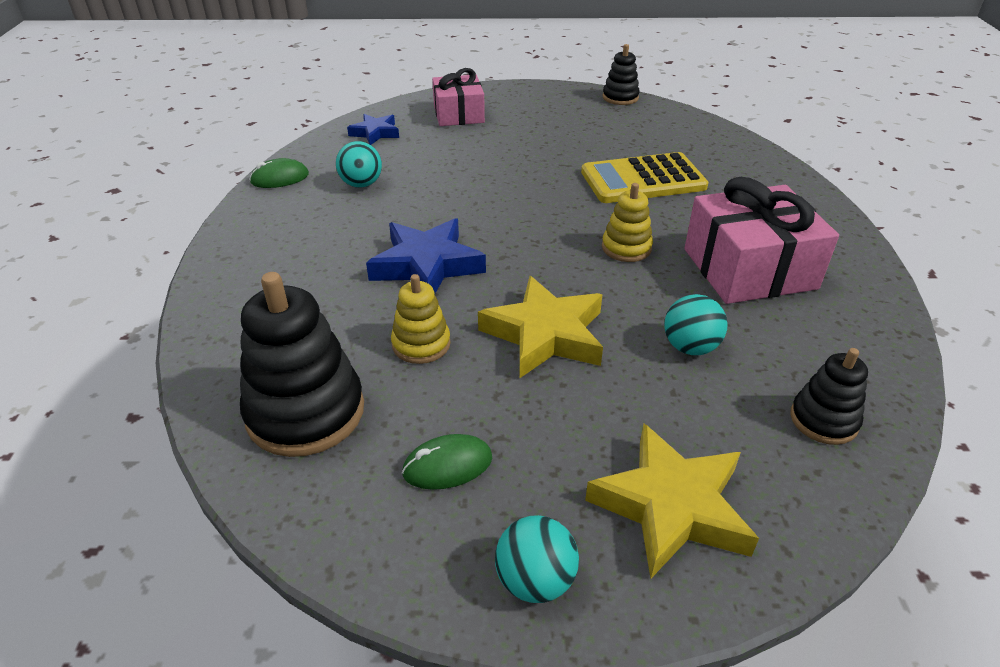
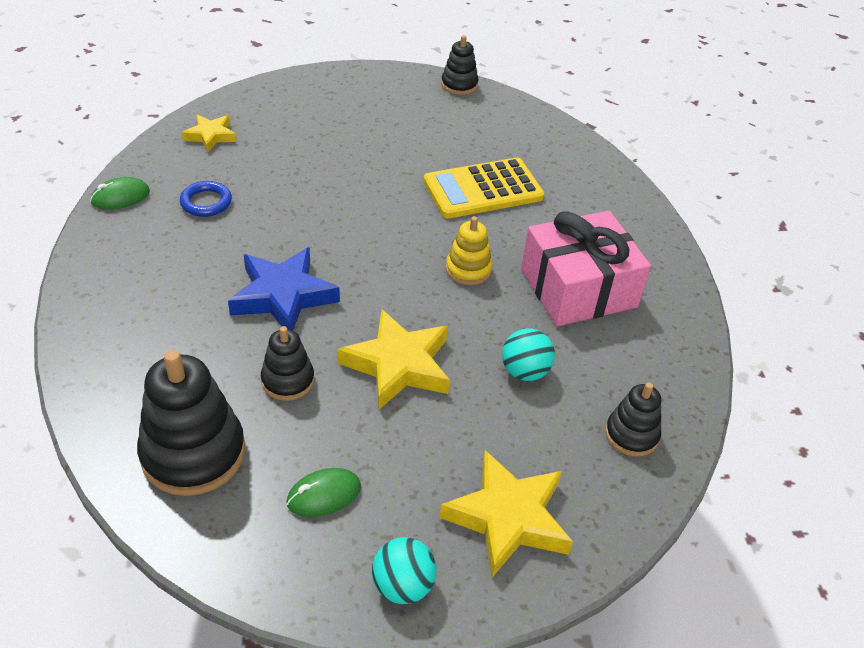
camera: 10 degrees left, 5 degrees up
turquoise ball [336,141,382,188] -> blue ring [180,181,232,217]
blue star [347,114,399,145] -> yellow star [182,115,237,153]
yellow stacking toy [391,274,451,364] -> black stacking toy [261,326,314,401]
pink gift [432,68,485,126] -> none

